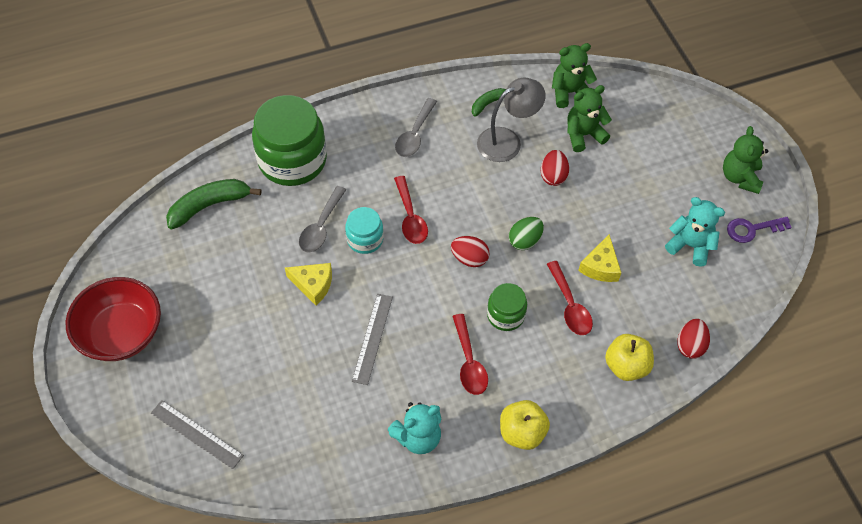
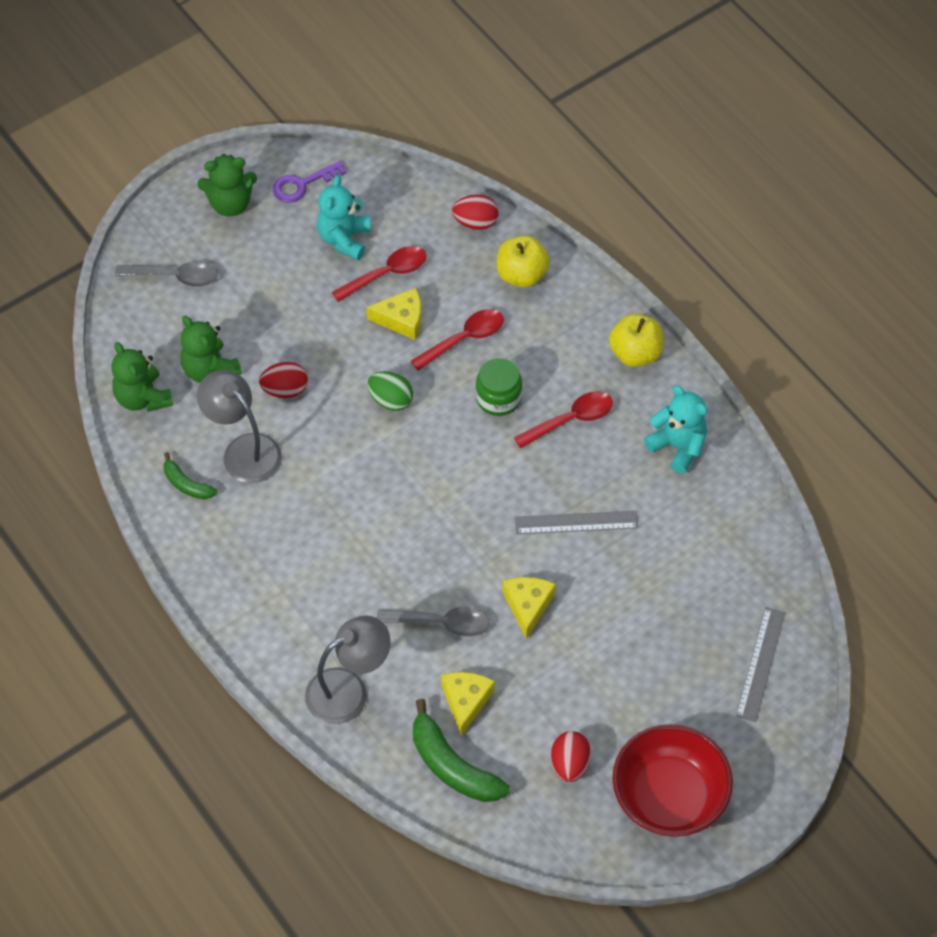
camera: 105 degrees left, 0 degrees up
green jar [252,95,327,186] -> grey lamp [305,616,391,724]
turquoise jar [345,207,384,254] -> none
red spoon [394,176,428,244] -> red spoon moved to [332,246,426,302]
grey spoon [395,98,437,157] -> grey spoon moved to [115,261,218,287]
red egg [451,236,489,267] -> red egg moved to [551,731,591,782]
purple key [727,217,792,243] -> purple key turned 90 degrees clockwise [273,161,347,203]
none -> yellow cheese [441,672,495,736]

